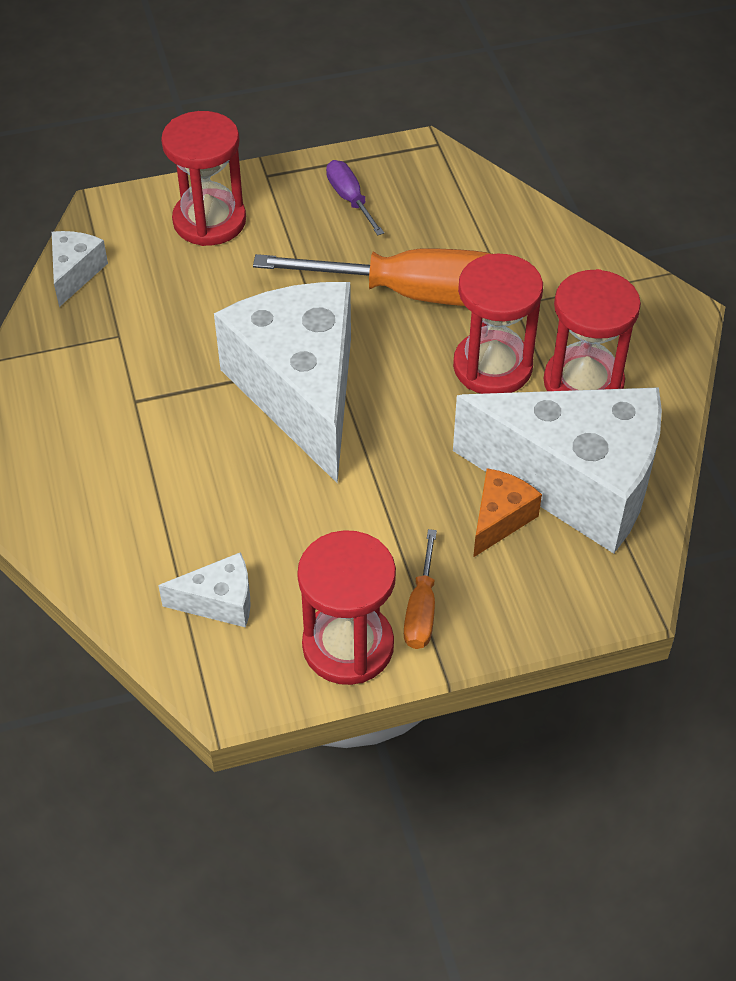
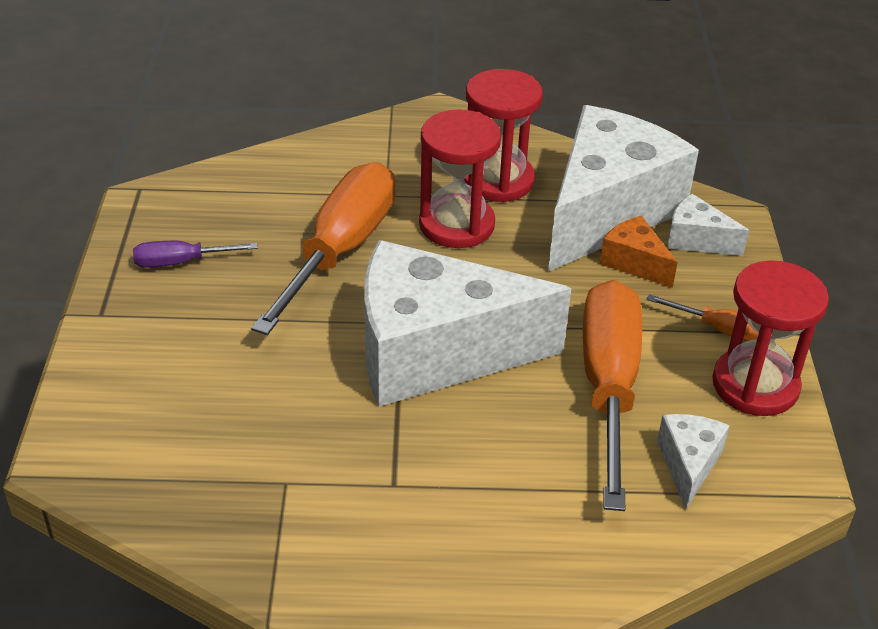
camera: 75 degrees left, 10 degrees down
white cheese [52,231,108,307] -> white cheese moved to [667,194,749,256]
red hourglass [161,111,246,246] -> none
none -> orange screwdriver [583,280,642,511]

